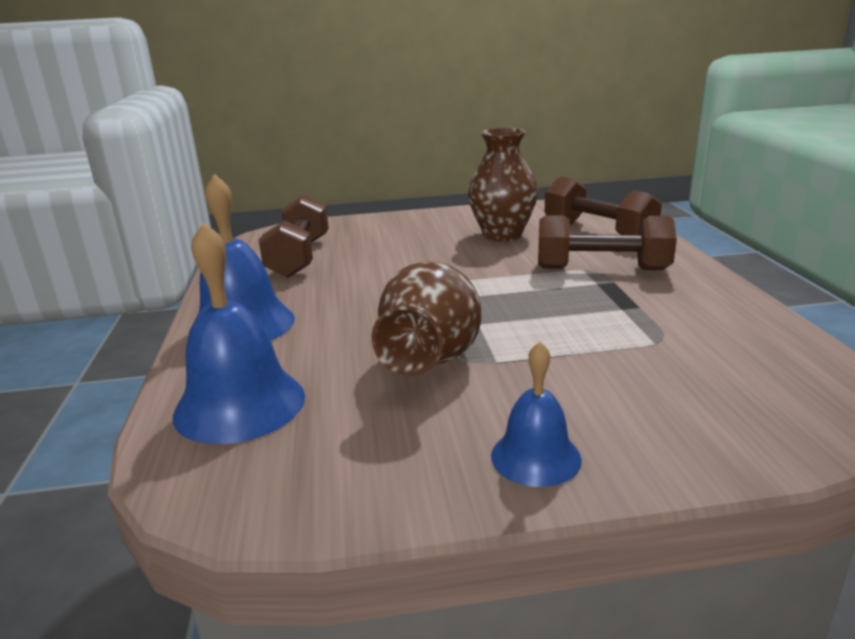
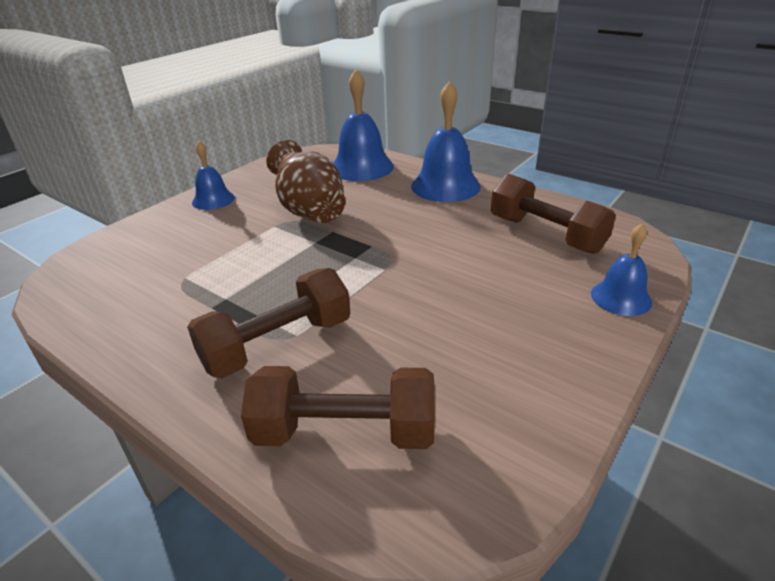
camera: 135 degrees right, 10 degrees up
brown vase [468,128,538,241] -> none
none -> blue bell [591,224,652,316]

